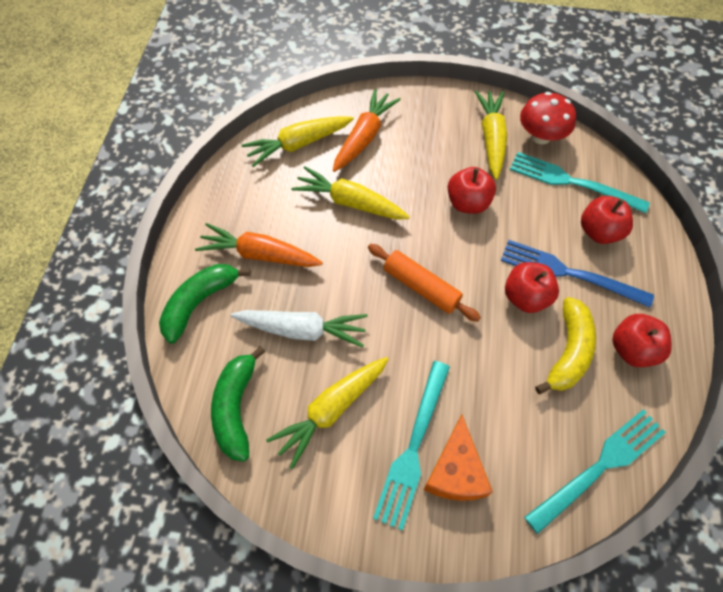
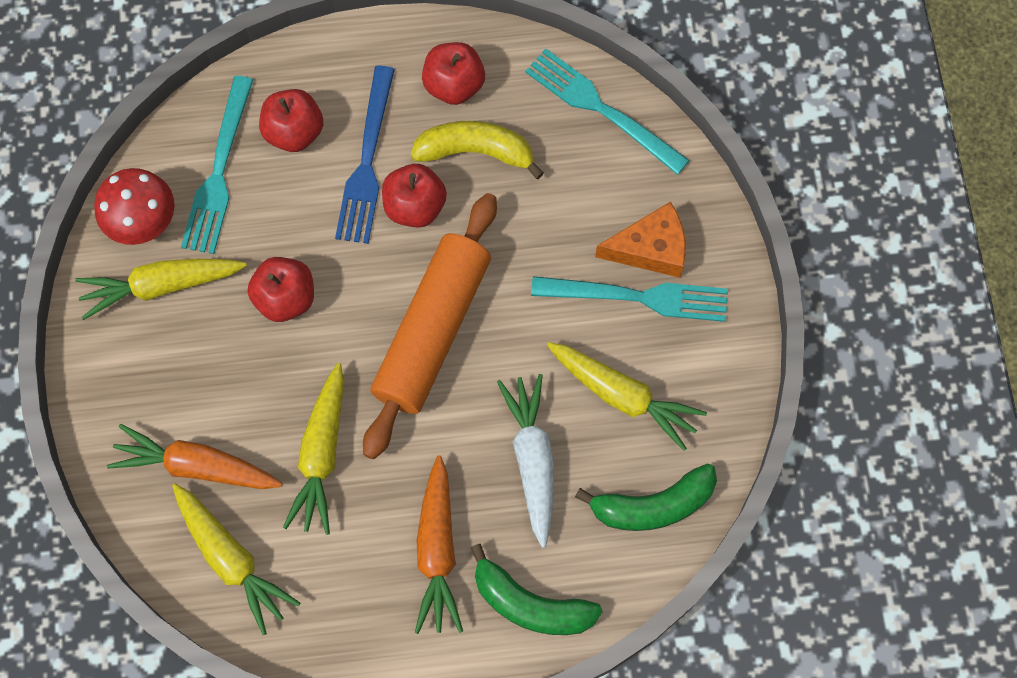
camera: 105 degrees left, 10 degrees up
orange rolling pin [368,244,481,322] -> orange rolling pin [363,193,497,459], size x1.69

